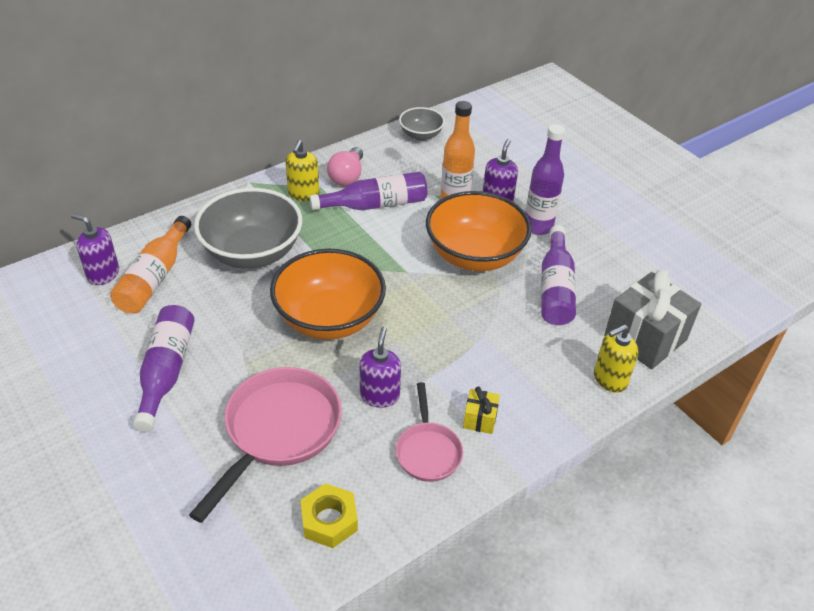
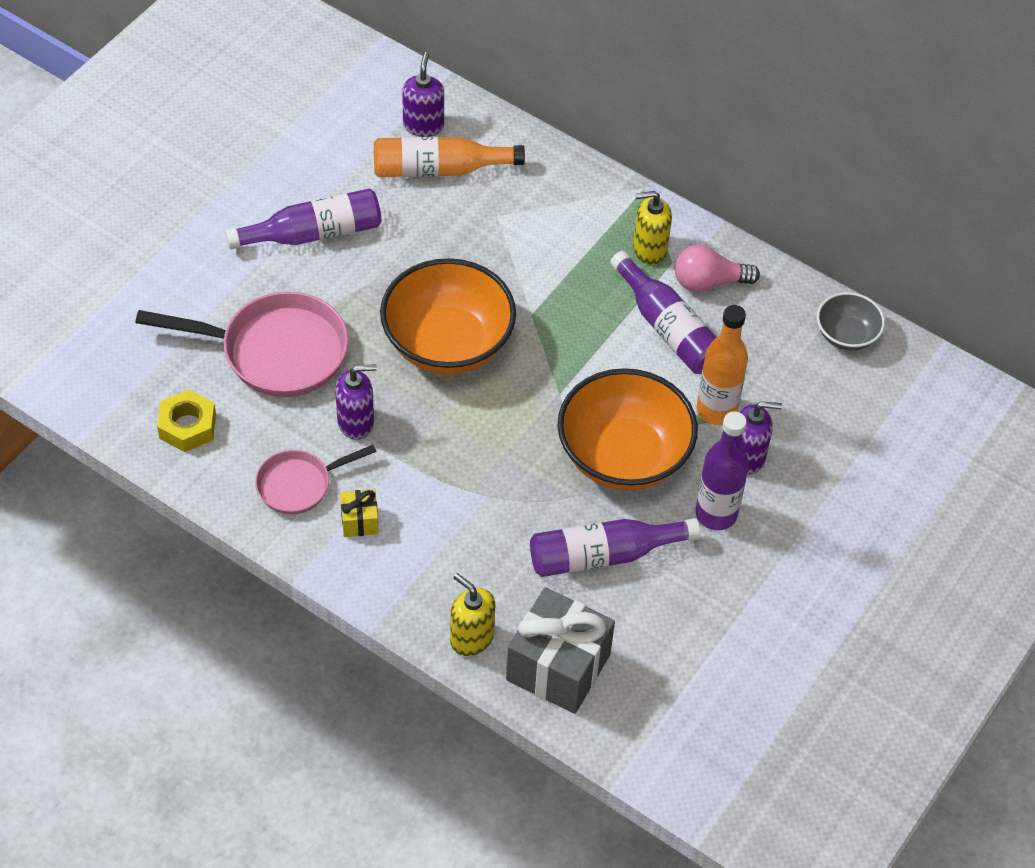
camera: 70 degrees right, 10 degrees up
grey bowl [194,188,302,269] -> none

